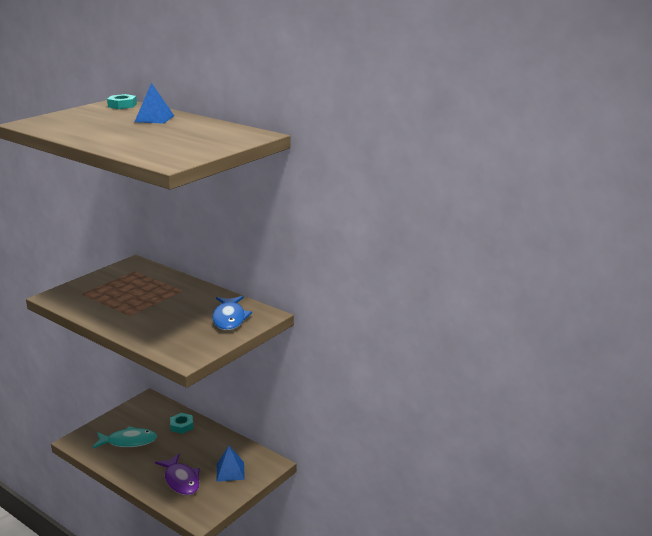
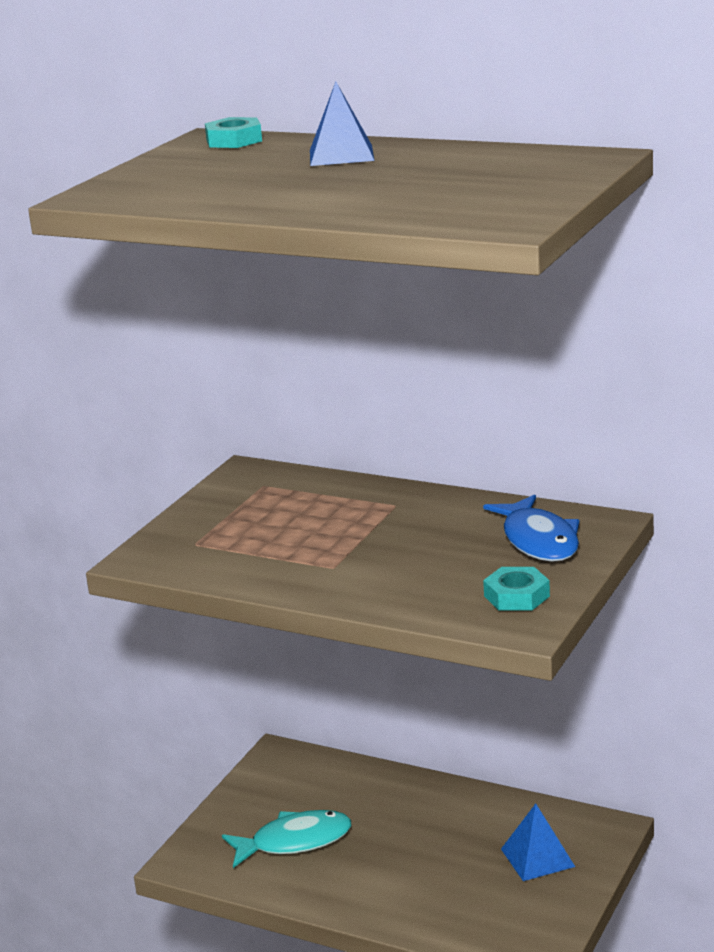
camera: 10 degrees left, 0 degrees up
purple fish [155,454,200,495] -> none
turquoise nut [170,413,193,434] -> turquoise nut moved to [483,567,550,611]

